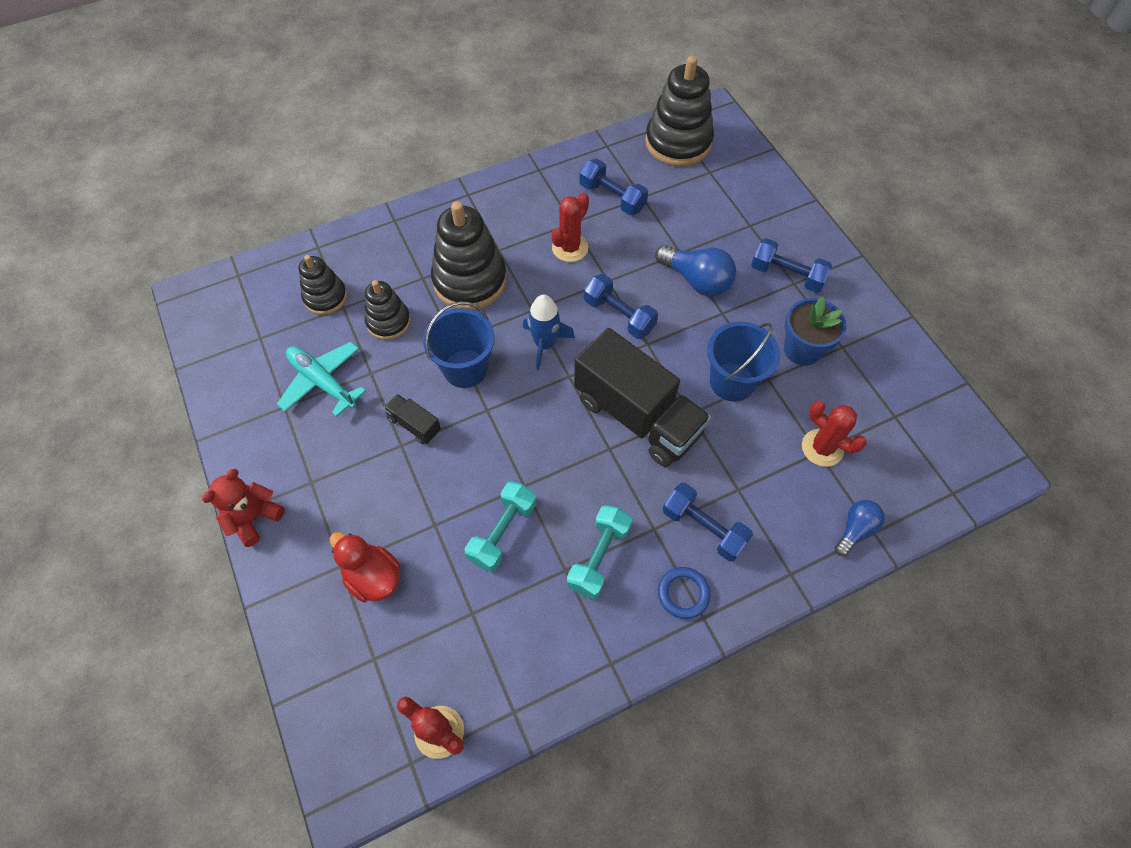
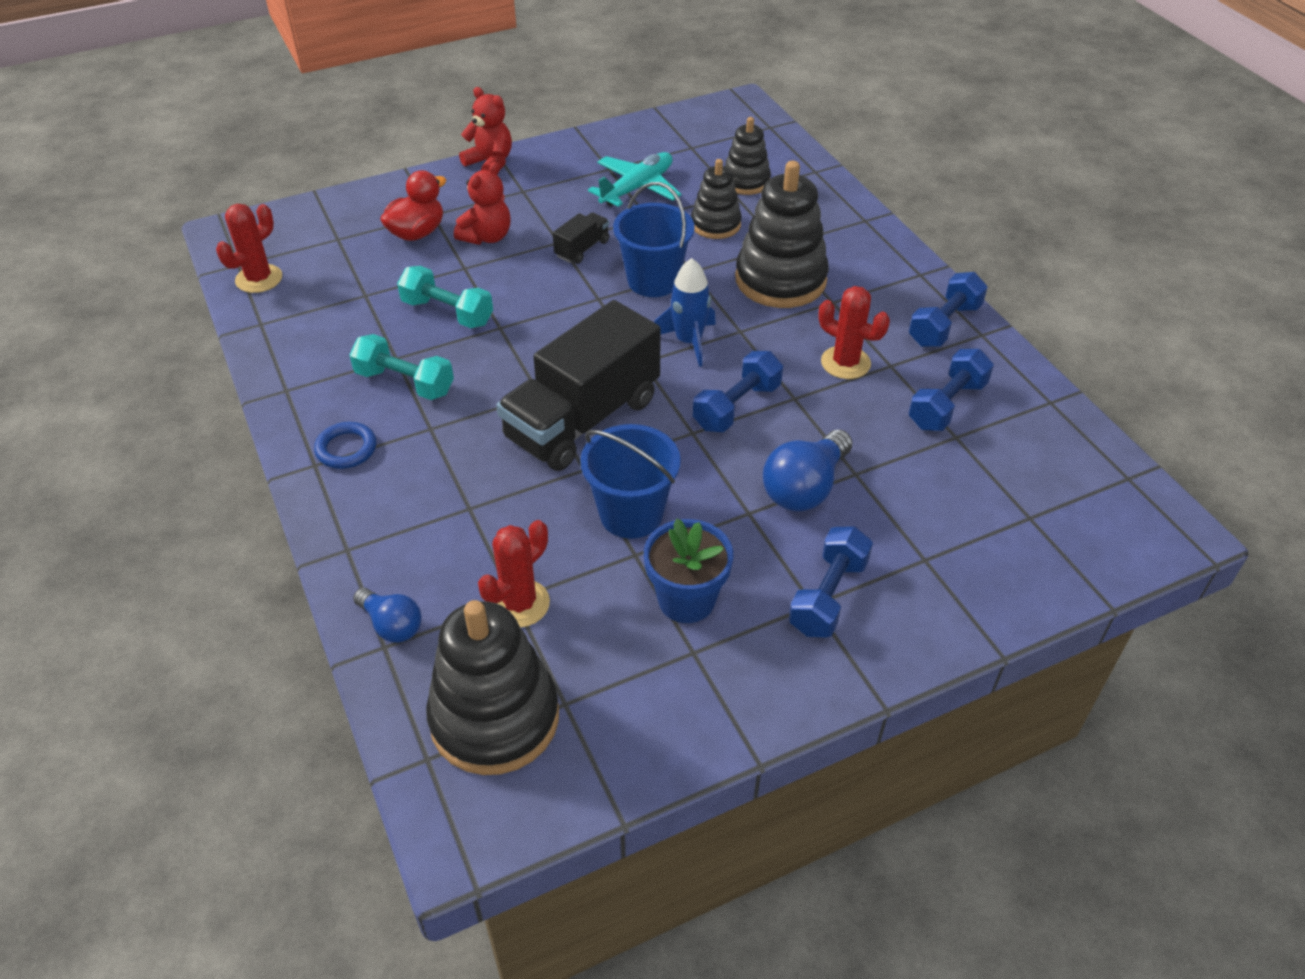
camera: 90 degrees right, 15 degrees down
black stacking toy [645,56,714,166] -> black stacking toy moved to [426,600,559,775]
blue dumbbell [663,483,753,562] -> blue dumbbell moved to [909,272,988,347]
none -> red teddy bear [454,162,511,245]

